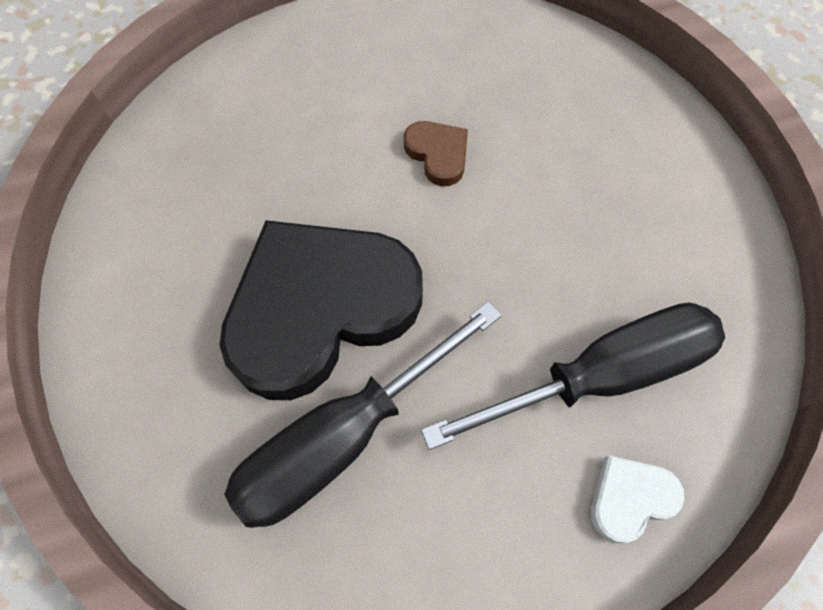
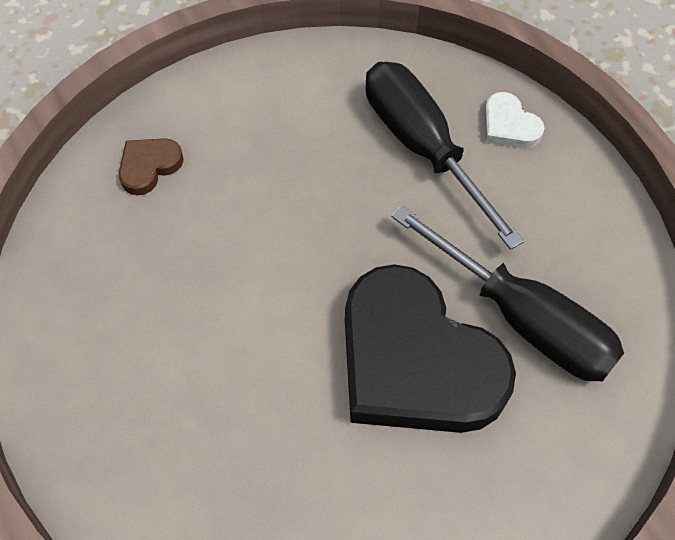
camera: 100 degrees left, 5 degrees down
brown heart [404,121,468,186] -> brown heart moved to [119,138,184,196]

